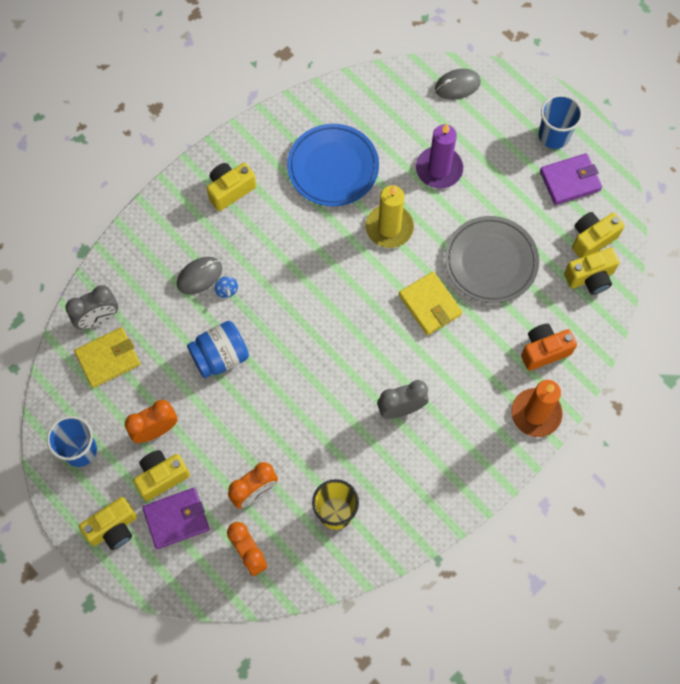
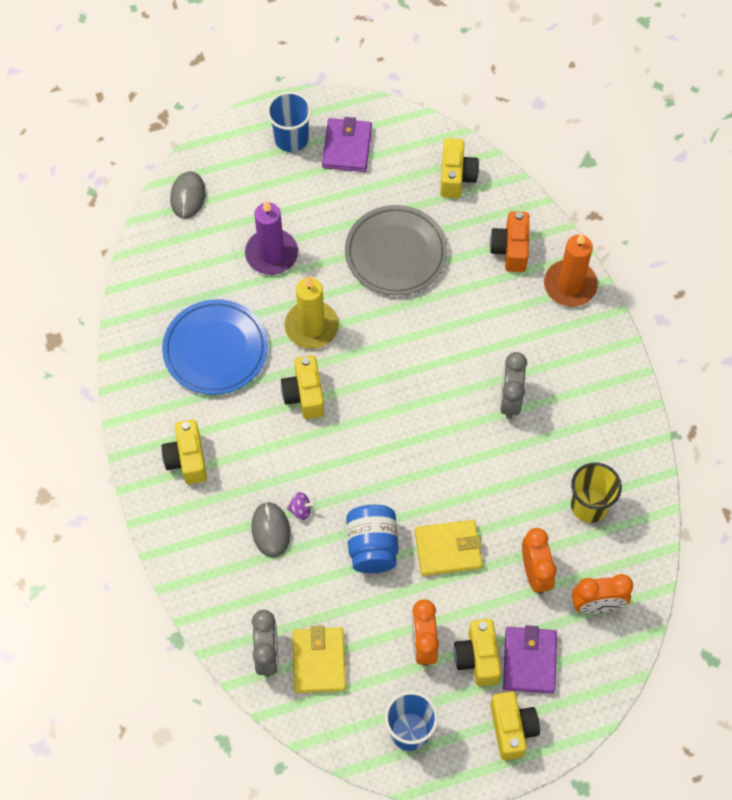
camera: 65 degrees left, 5 degrees down
blue spinning top [214,276,238,298] -> purple spinning top [287,492,315,520]
yellow wallet [399,271,463,335] -> yellow wallet moved to [415,520,483,576]
yellow camera [572,212,625,258] -> yellow camera moved to [281,355,324,419]

